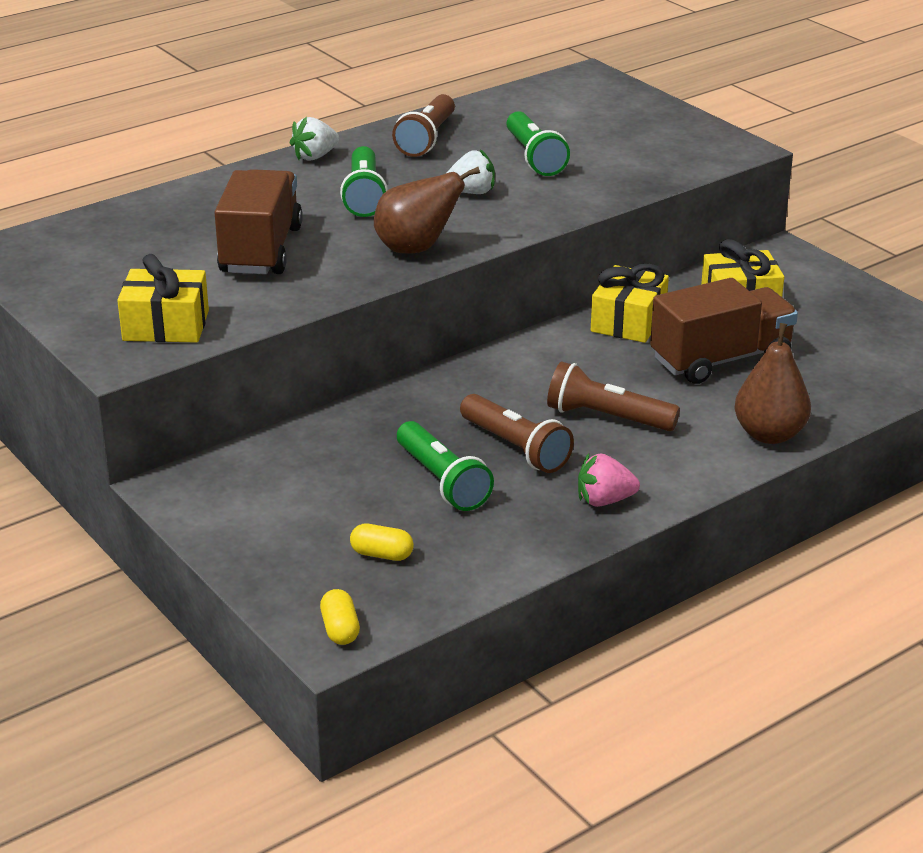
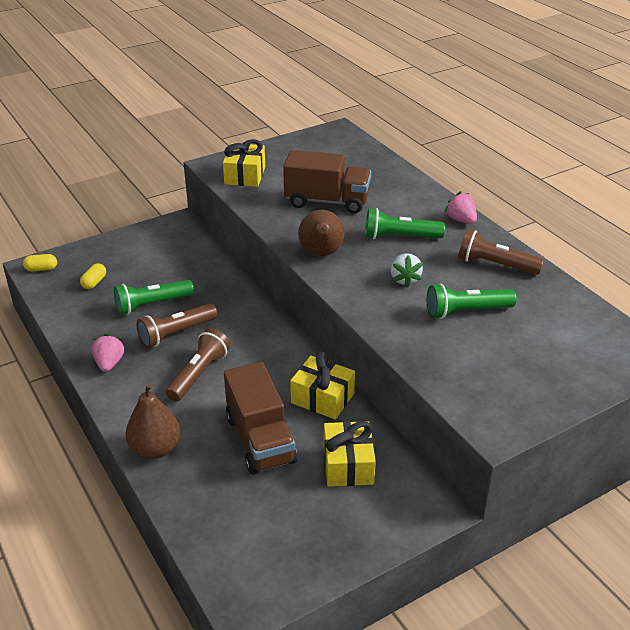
camera: 95 degrees right, 5 degrees up
white strawberry [290,117,339,161] -> pink strawberry [445,191,477,224]

